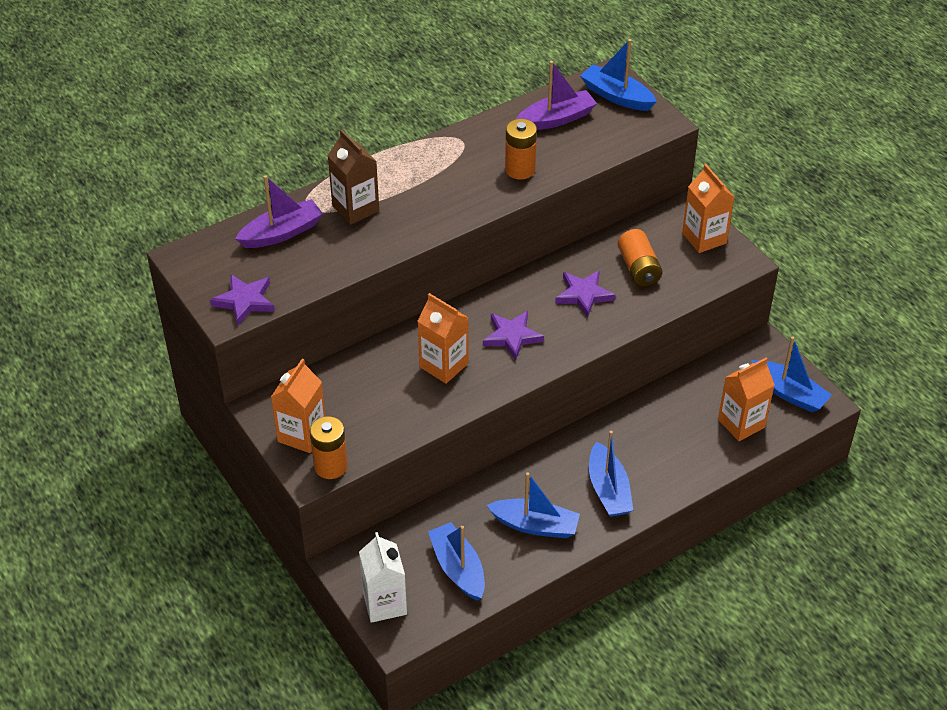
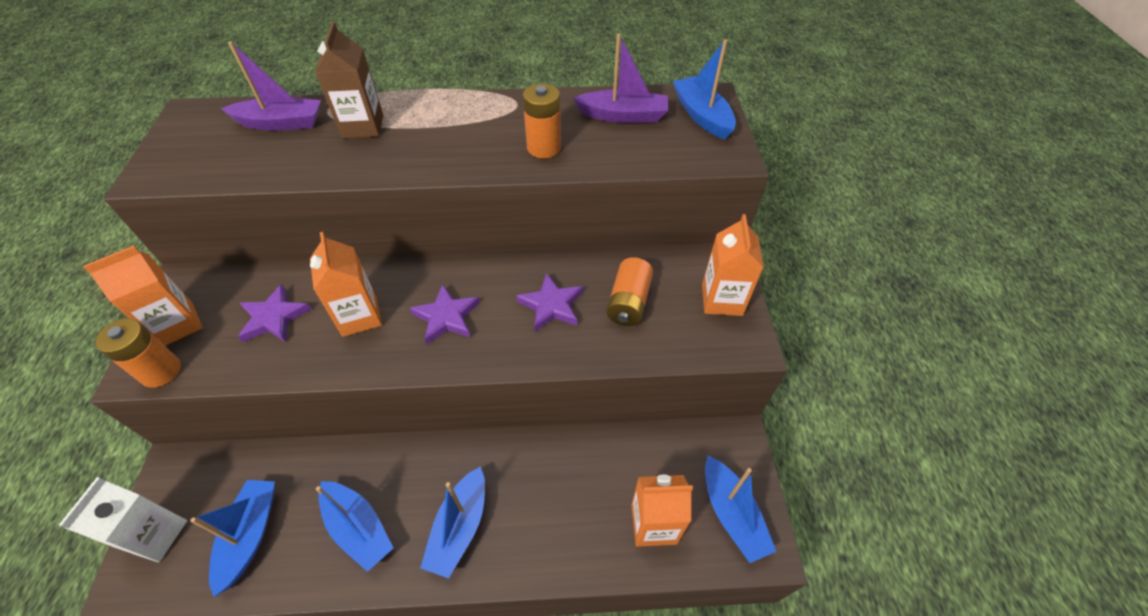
camera: 30 degrees right, 5 degrees up
purple star [210,274,275,325] -> purple star moved to [238,284,312,342]

